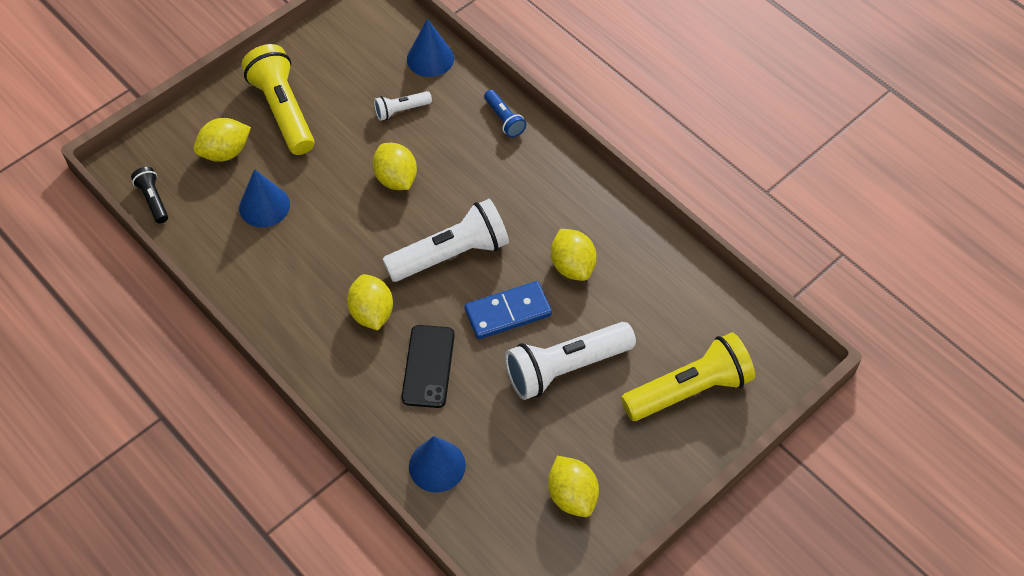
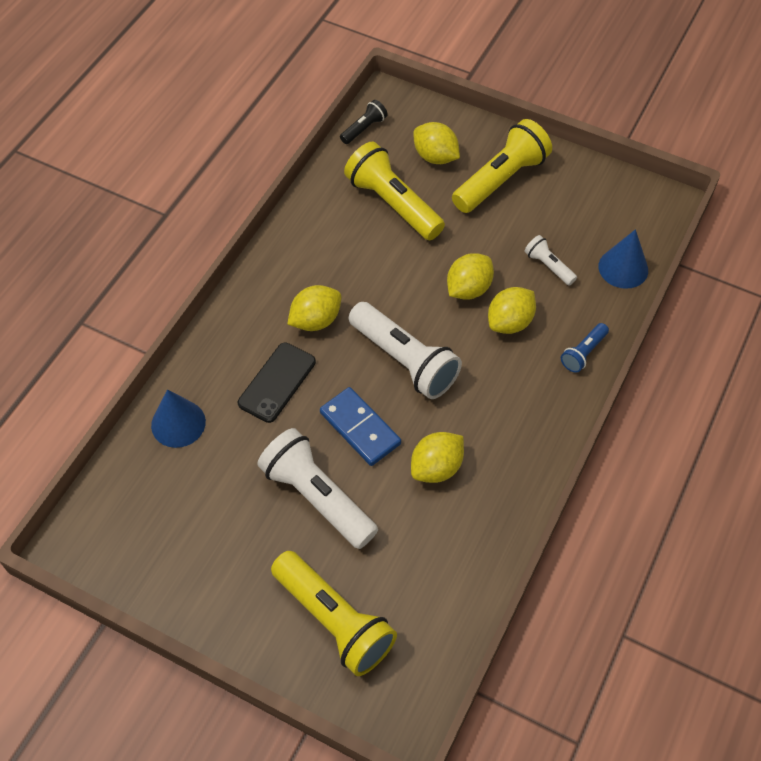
camera: 70 degrees right, 0 degrees up
blue cone [239,169,290,227] -> yellow flashlight [344,141,445,240]
black phone [401,325,455,408] -> black phone turned 45 degrees counterclockwise [238,343,316,423]
yellow lemon [548,456,599,517] -> yellow lemon moved to [488,287,536,334]

